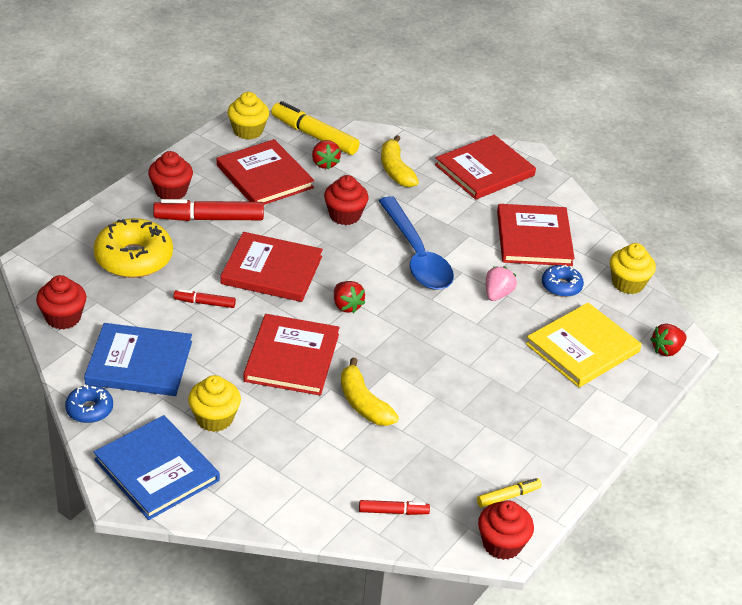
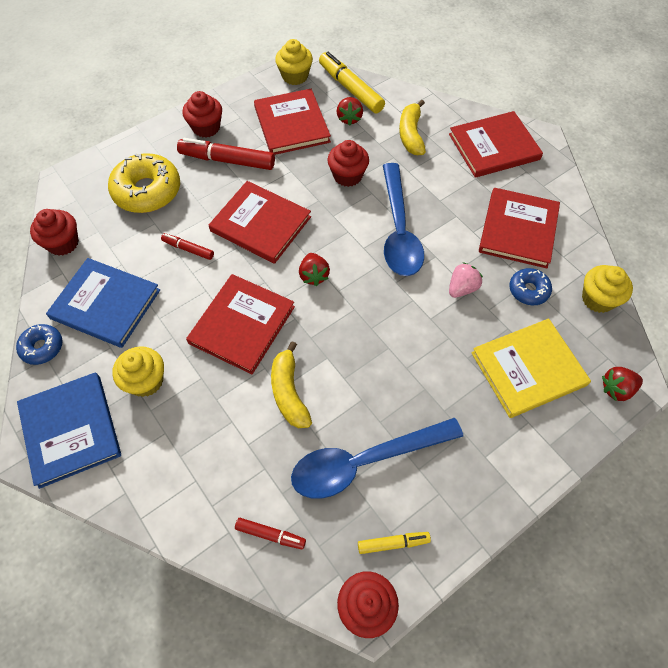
camera: 20 degrees right, 20 degrees up
none -> blue spoon [291,418,463,499]

